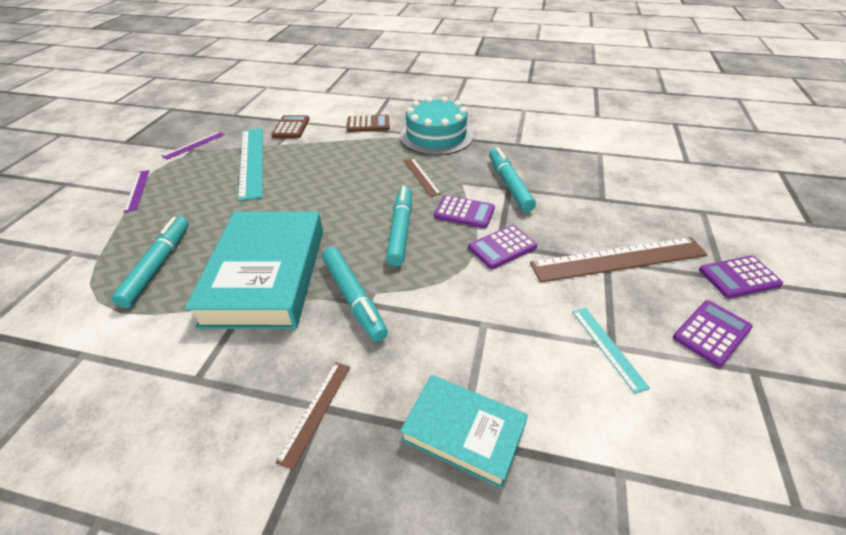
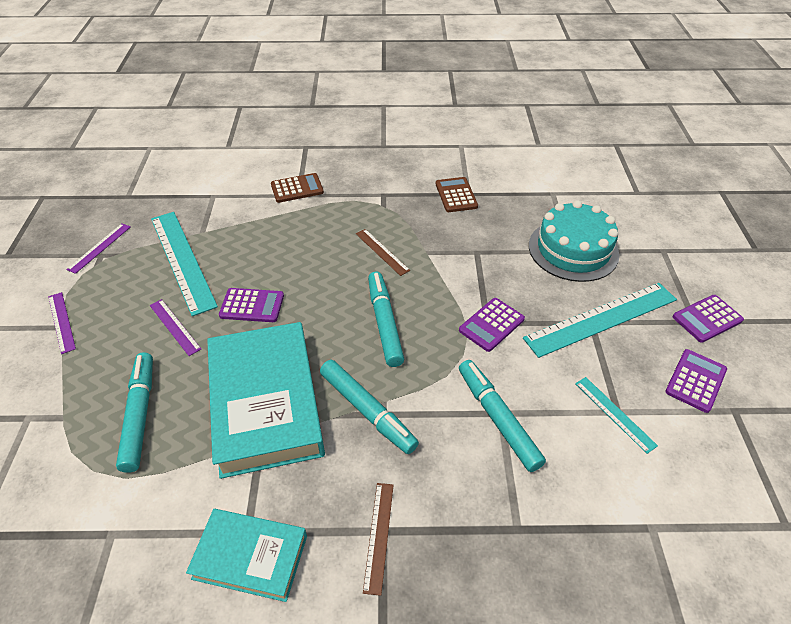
camera: 15 degrees left, 5 degrees up
brown calculator [271,115,309,138] -> brown calculator moved to [436,177,478,212]
turquoise cake [400,96,473,155] -> turquoise cake moved to [529,200,619,282]
turquoise book [400,375,528,489] -> turquoise book moved to [186,509,307,602]
purple calculator [434,195,495,228] -> purple calculator moved to [219,288,284,322]
turquoise marker [489,147,536,212] -> turquoise marker moved to [459,360,546,472]
brown ruler [530,237,708,282] -> turquoise ruler [523,283,677,358]
none -> purple ruler [150,299,201,356]

